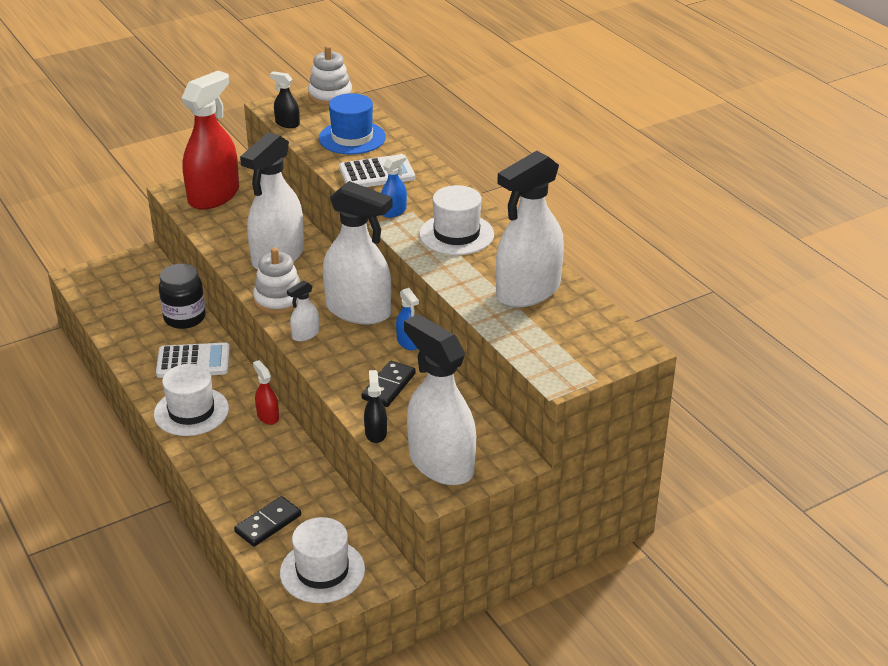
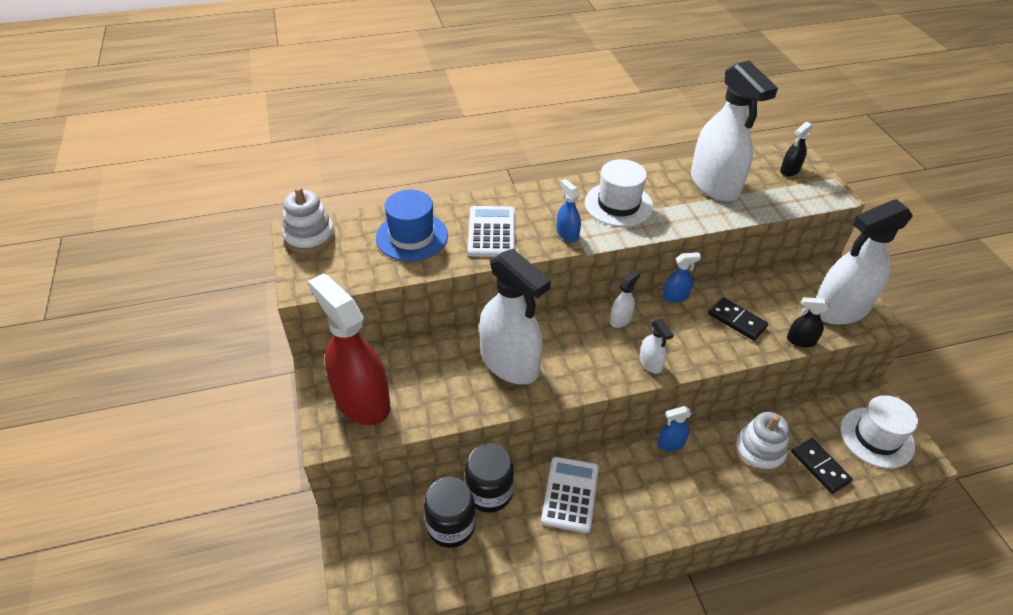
camera: 75 degrees left, 10 degrees up
white hat [154,364,229,436] -> none
white stacking toy [253,248,300,315] -> white stacking toy moved to [734,412,790,473]
red spray bottle [253,360,279,425] -> blue spray bottle [658,406,692,451]
black spray bottle [270,71,300,128] -> black spray bottle moved to [780,122,813,177]
white spray bottle [323,181,393,325] -> white spray bottle [610,270,640,328], size x0.43
none -> black jar [424,477,476,548]

